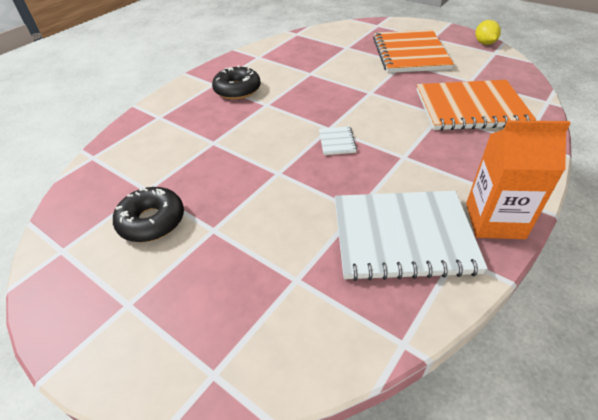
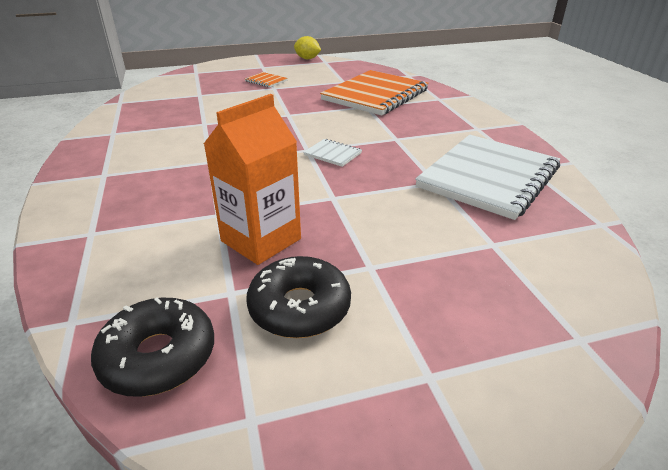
camera: 55 degrees left, 10 degrees down
black donut [212,65,261,100] -> black donut moved to [91,298,214,397]
orange notebook [373,30,454,73] -> orange notebook [245,72,288,87], size x0.40
orange carton [466,121,571,239] -> orange carton moved to [204,94,301,265]

